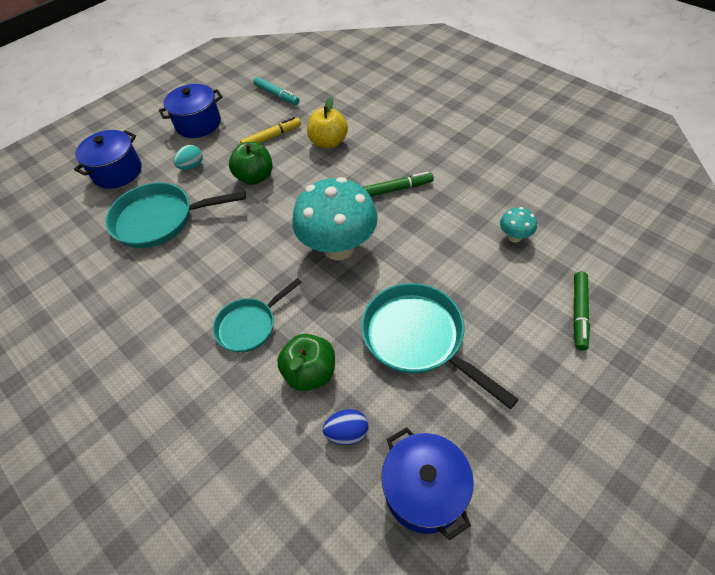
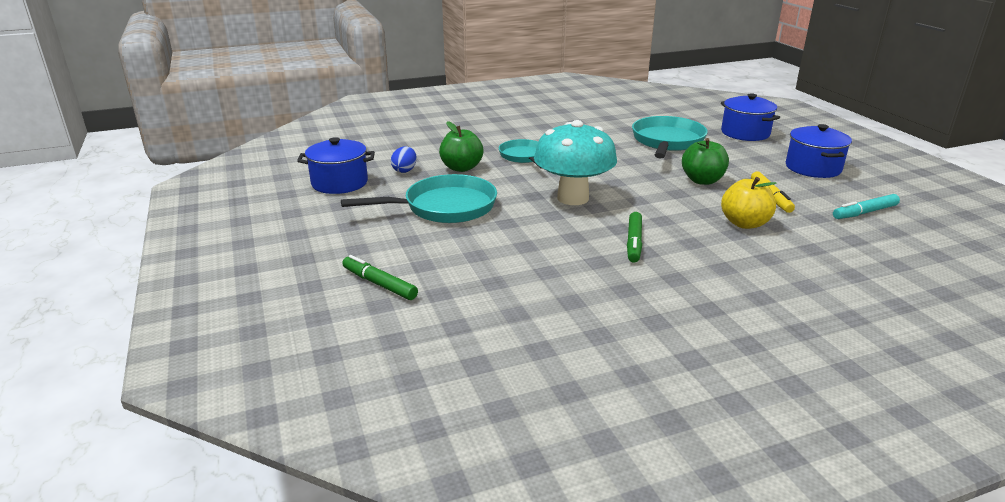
camera: 110 degrees right, 25 degrees down
turquoise egg [174,145,203,170] -> none
turquoise mushroom [500,207,537,242] -> none

